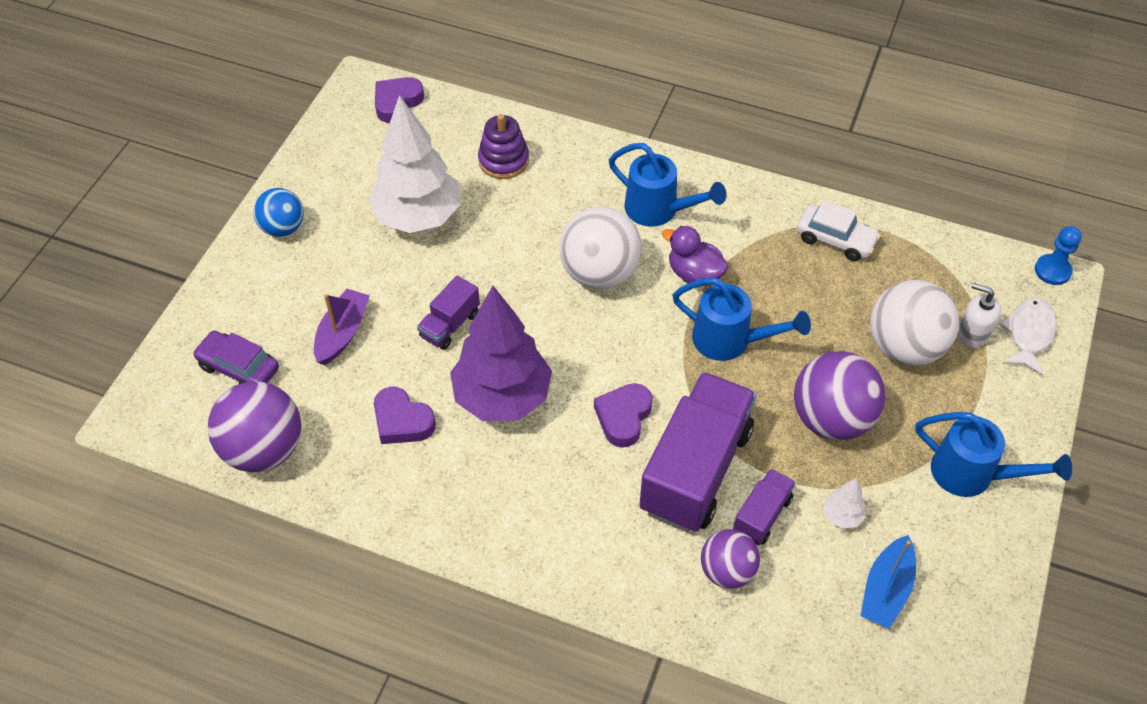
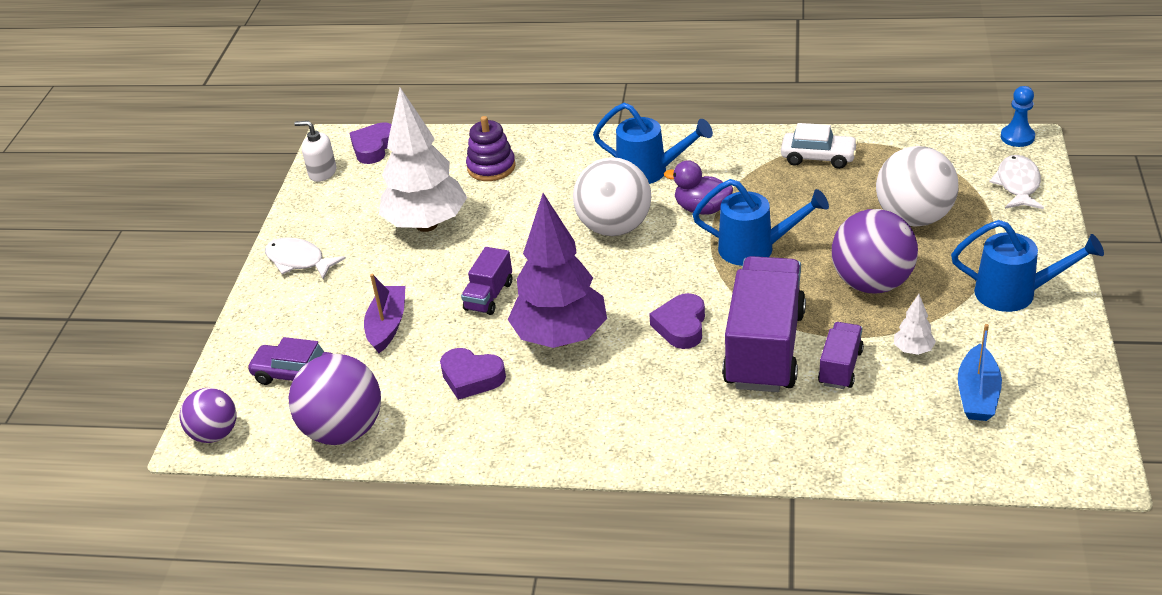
camera: 10 degrees left, 15 degrees down
blue ball [254,188,303,237] -> white fish [265,237,346,279]
purple ball [701,529,760,589] -> purple ball moved to [179,388,237,443]
white soap dispenser [958,283,1001,348] -> white soap dispenser moved to [294,121,336,182]

